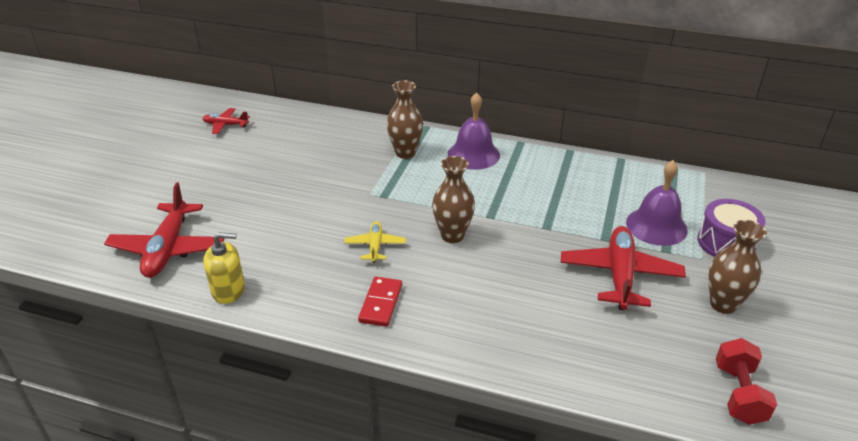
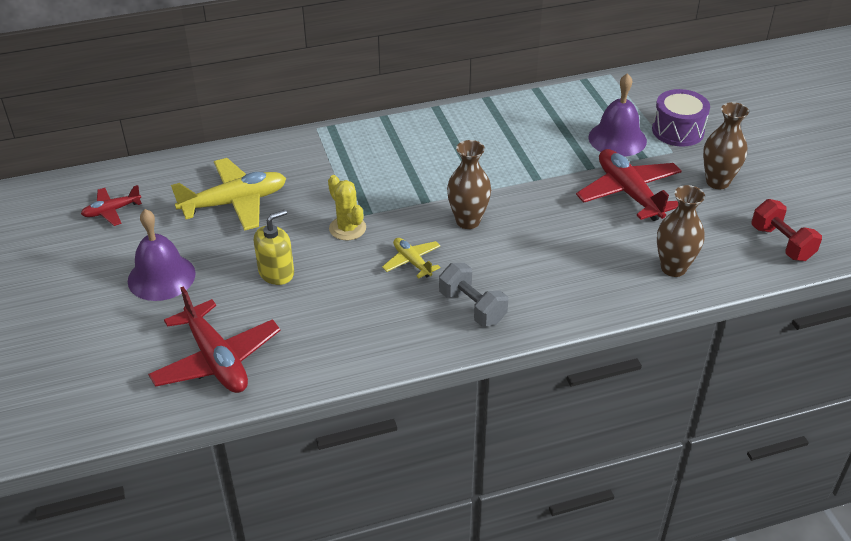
camera: 35 degrees left, 5 degrees up
yellow soap dispenser [203,232,245,304] -> yellow soap dispenser moved to [254,210,294,285]
red domino [358,277,402,327] -> grey dumbbell [439,263,508,326]
brown vase [387,81,423,159] -> brown vase moved to [657,185,705,277]
purple bell [448,92,500,170] -> purple bell moved to [128,209,196,301]
none -> yellow plane [171,158,286,231]
none -> yellow cactus [328,175,366,240]

